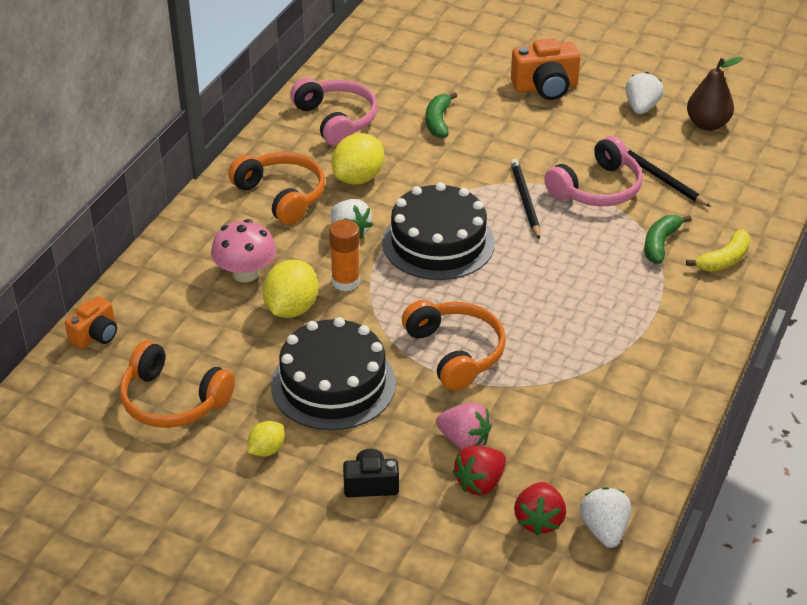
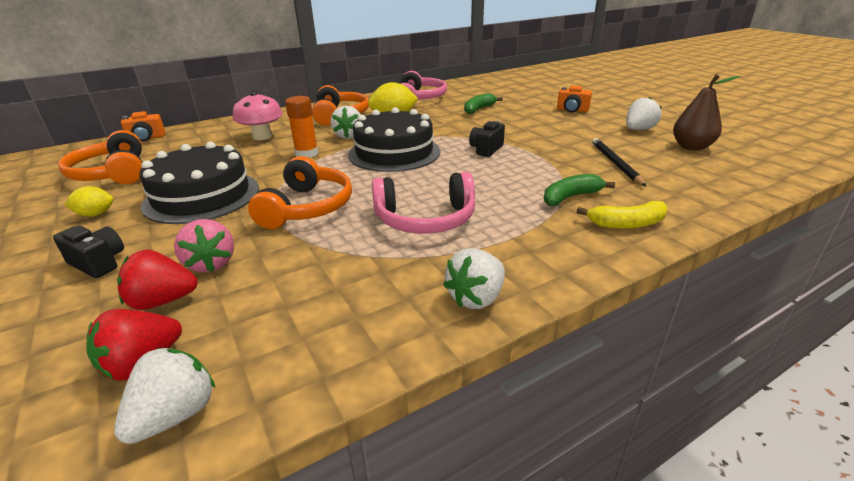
camera: 35 degrees right, 10 degrees down
yellow lemon [263,259,319,318] -> none
black pencil [510,159,540,240] -> black camera [469,121,505,157]
orange camera [511,38,580,100] -> orange camera [557,85,592,113], size x0.62
pink headphones [544,136,643,206] -> pink headphones moved to [372,172,475,234]
none -> white strawberry [443,248,505,309]

